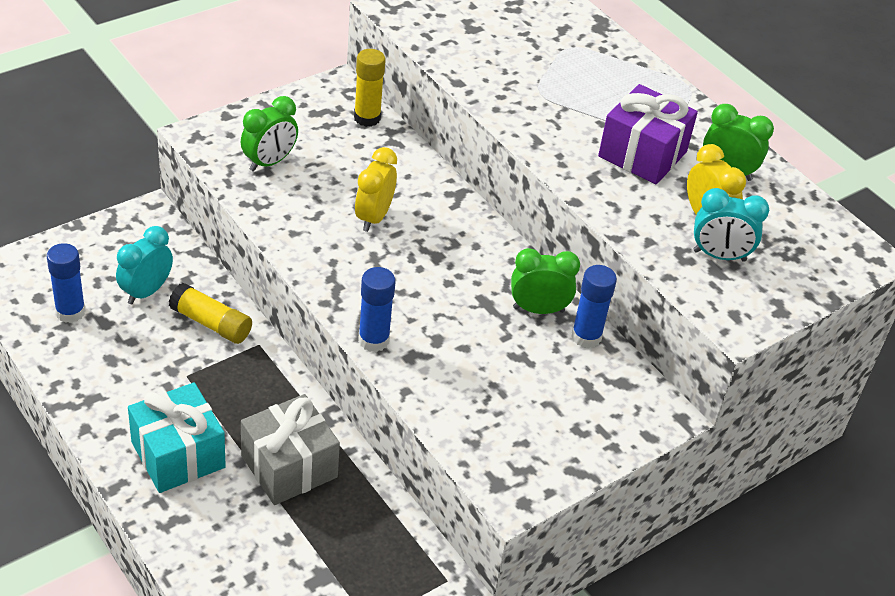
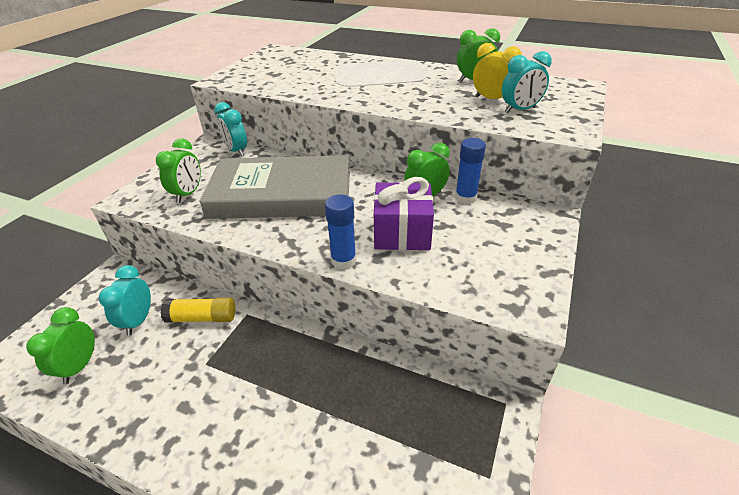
camera: 25 degrees left, 5 degrees down
blue glue stick [47,243,86,323] -> green clock [26,307,95,384]
turquoise gift [128,383,226,493] -> none
grey gift [241,394,340,505] -> none
yellow glue stick [354,49,385,127] -> turquoise clock [214,102,247,156]
yellow clock [355,147,397,232] -> grey book [200,155,350,219]
purple gift [598,84,698,184] -> purple gift moved to [374,177,434,250]

